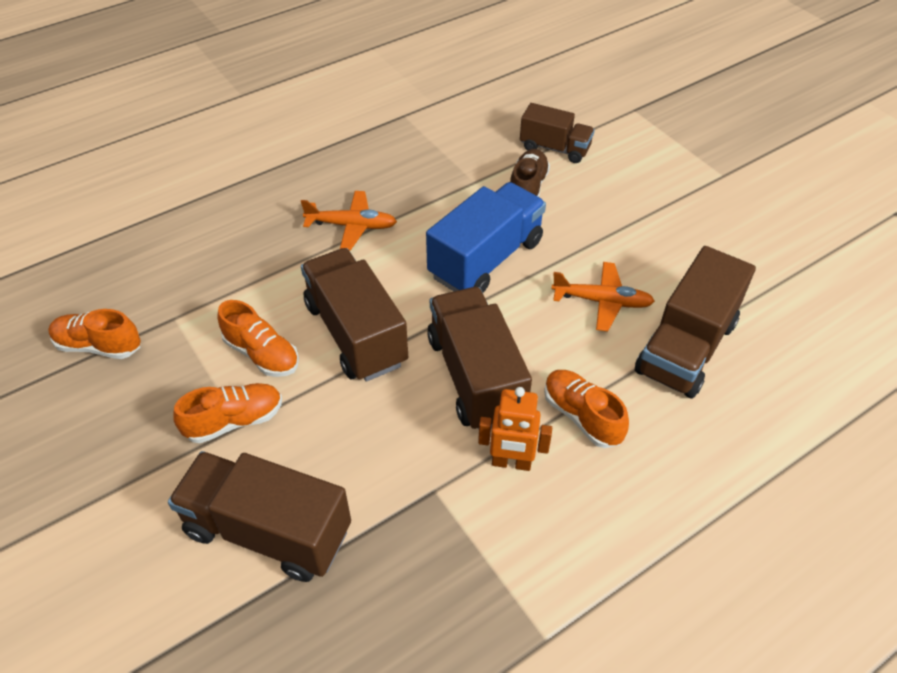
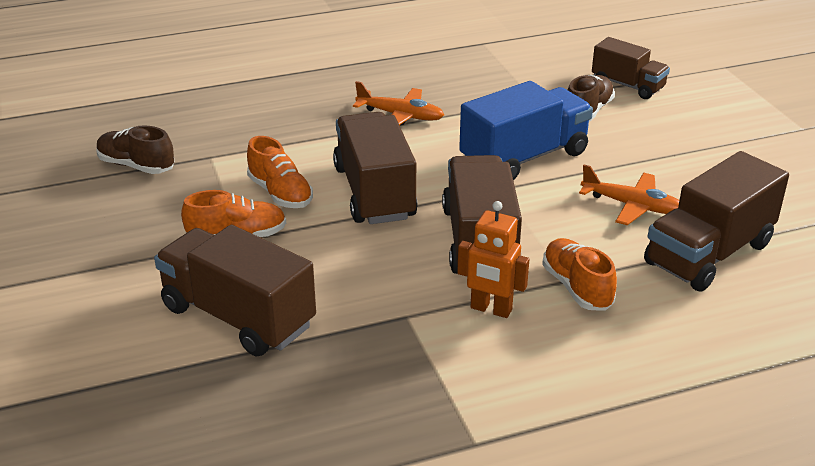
camera: 15 degrees right, 15 degrees down
orange shoe [48,309,141,359] -> brown shoe [96,125,175,174]

